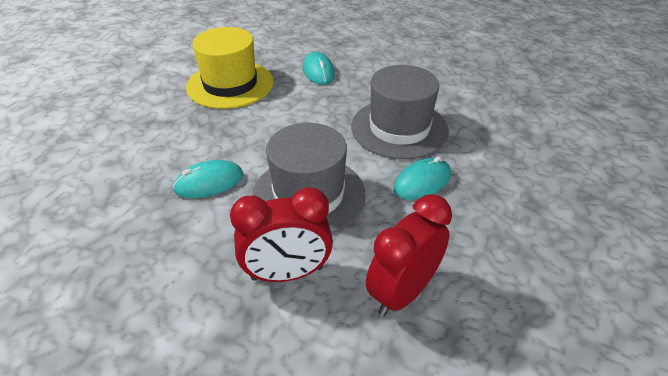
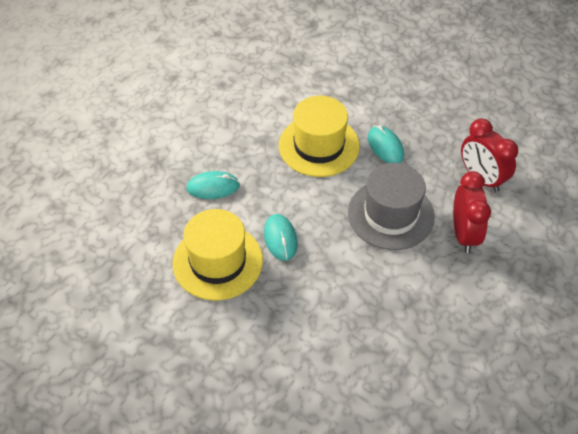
camera: 80 degrees left, 10 degrees up
turquoise mouse [173,160,243,198] -> turquoise mouse moved to [264,214,297,261]
grey hat [351,65,449,159] -> yellow hat [279,96,360,177]

